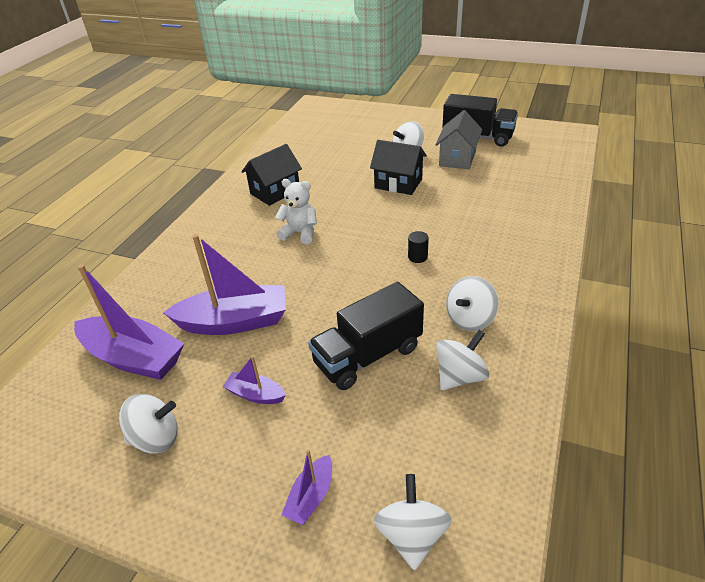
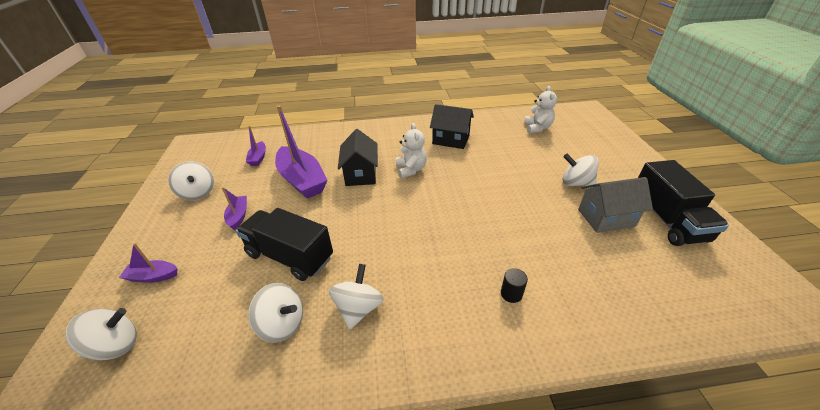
camera: 60 degrees right, 0 degrees up
purple boat [74,264,185,380] -> purple boat [246,126,266,166], size x0.48
black house [370,140,427,195] -> black house moved to [338,129,378,186]
black cylinder [408,231,429,263] -> black cylinder moved to [501,268,528,303]
white spinning top [446,276,499,331] -> white spinning top turned 90 degrees clockwise [329,264,384,330]
none -> white teddy bear [524,86,557,133]

